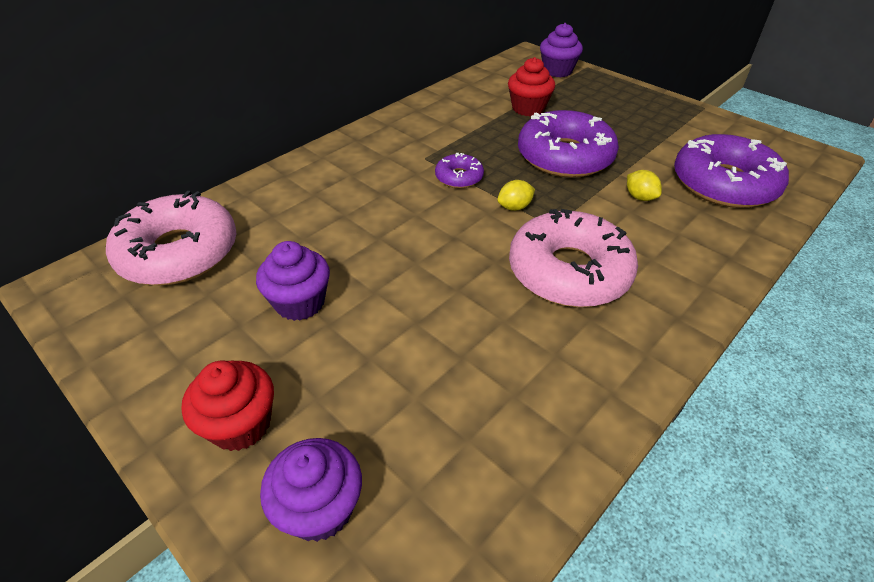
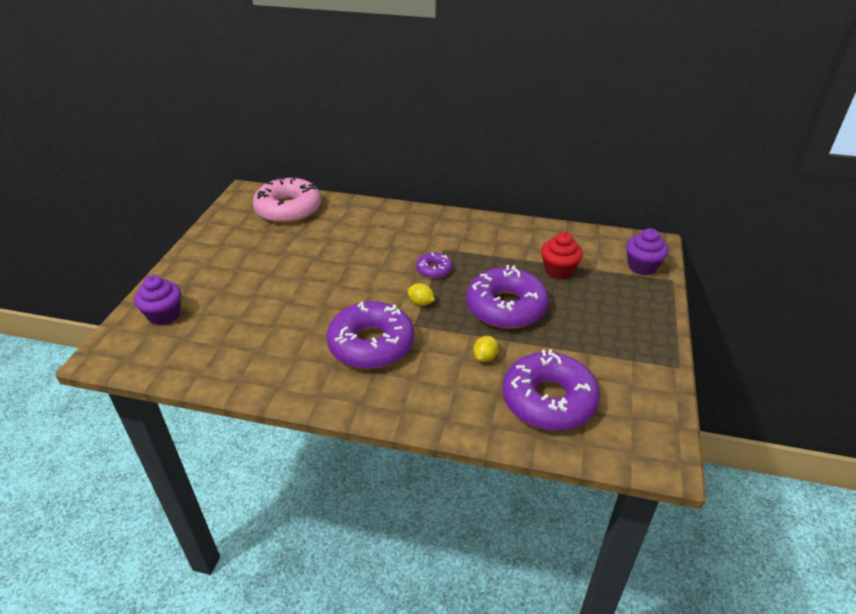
camera: 60 degrees right, 5 degrees down
red cupcake [181,360,274,451] -> none
purple cupcake [256,241,330,321] -> none
pink donut [509,209,638,307] -> purple donut [327,301,414,369]

